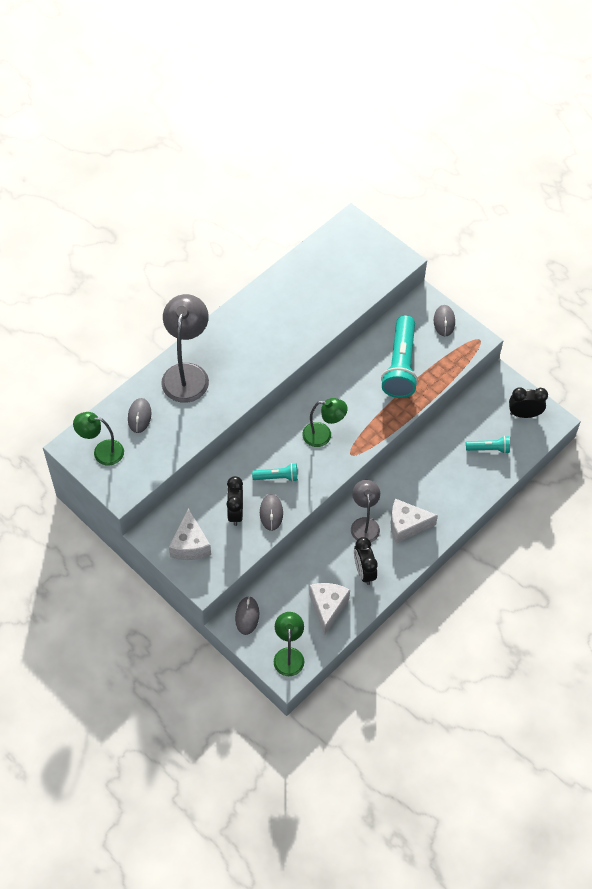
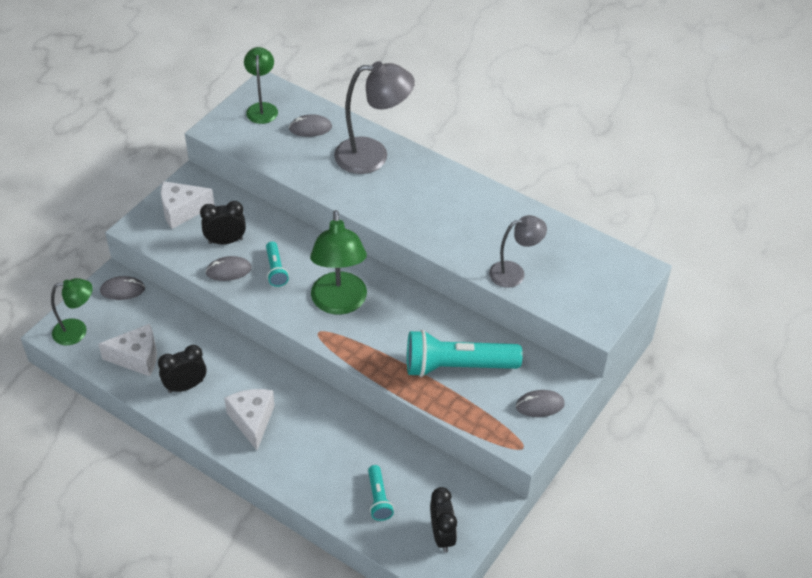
camera: 80 degrees right, 10 degrees down
green lamp [302,398,348,447] -> green lamp [310,210,367,315], size x1.62
grey lamp [351,480,380,542] -> grey lamp moved to [489,215,547,288]

